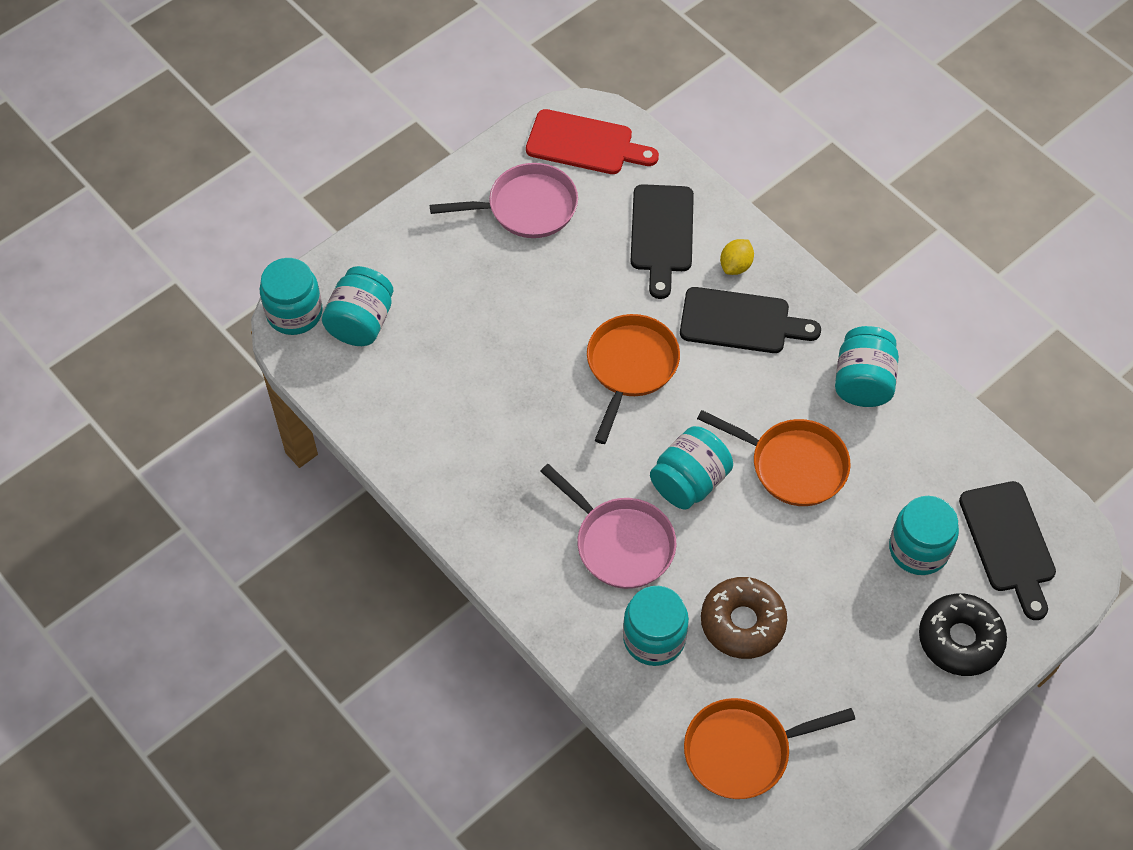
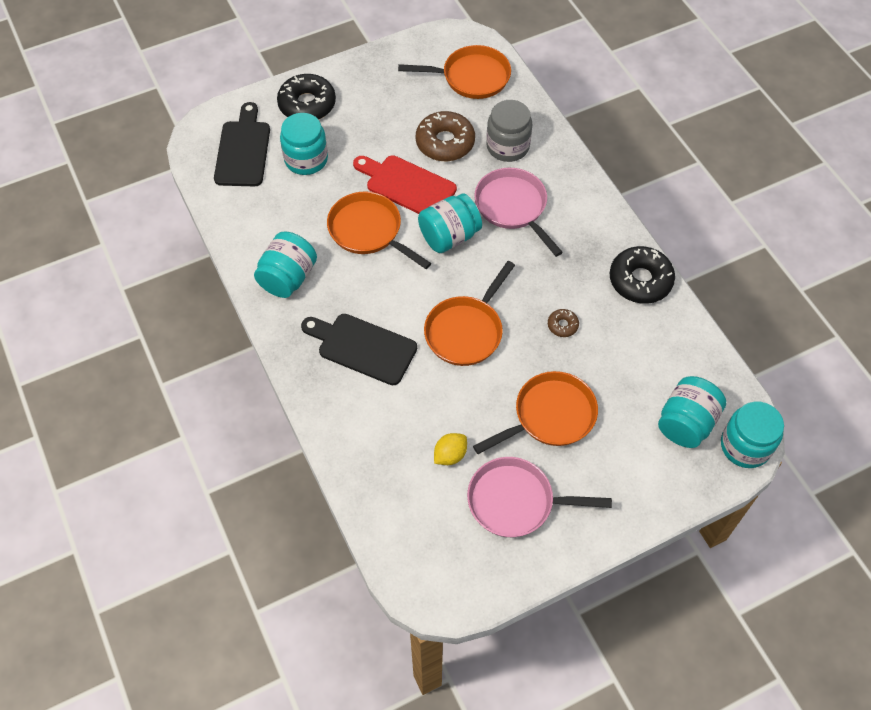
camera: 165 degrees left, 0 degrees up
red cutting board [526,109,659,174] -> red cutting board moved to [353,155,457,214]
turquoise jar [623,586,689,666] -> grey jar [486,100,533,162]
black cutting board [630,184,694,299] -> none
yellow lemon [720,239,754,275] -> yellow lemon moved to [434,433,467,465]
none -> orange pan [473,371,598,454]
none -> brown donut [548,309,579,337]
none -> black donut [610,246,675,304]

